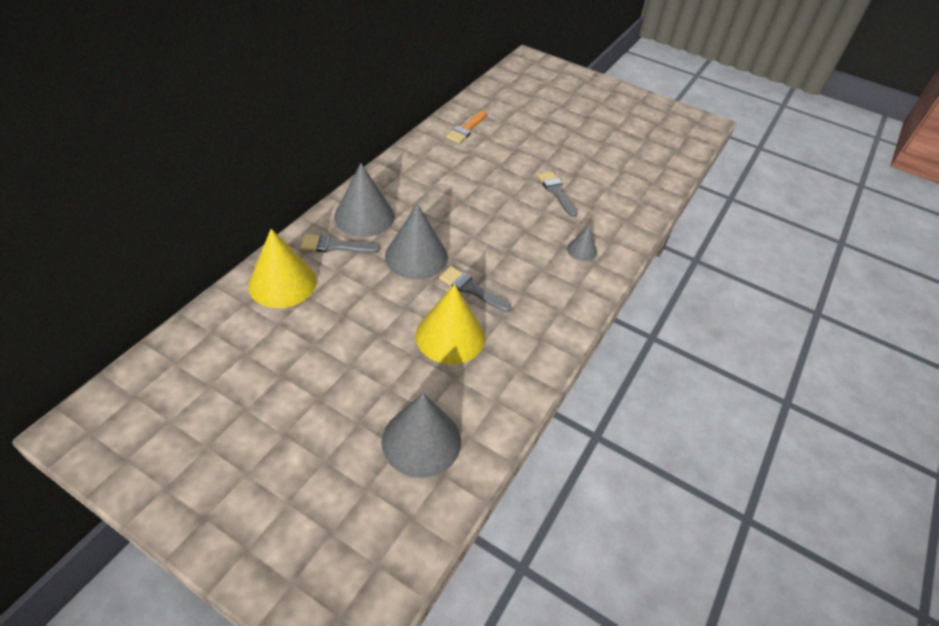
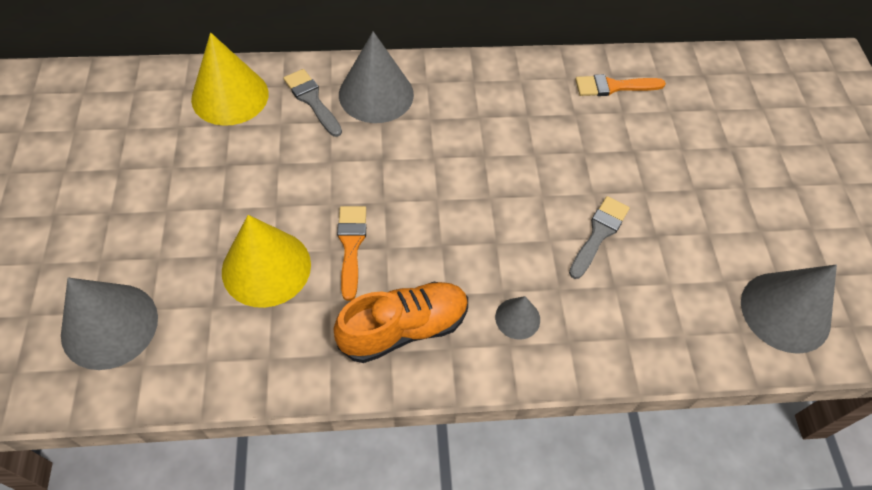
camera: 55 degrees right, 10 degrees up
grey cone [385,203,448,280] -> grey cone moved to [741,265,837,354]
grey brush [439,266,511,313] -> orange brush [337,206,366,301]
none -> orange shoe [333,282,468,363]

